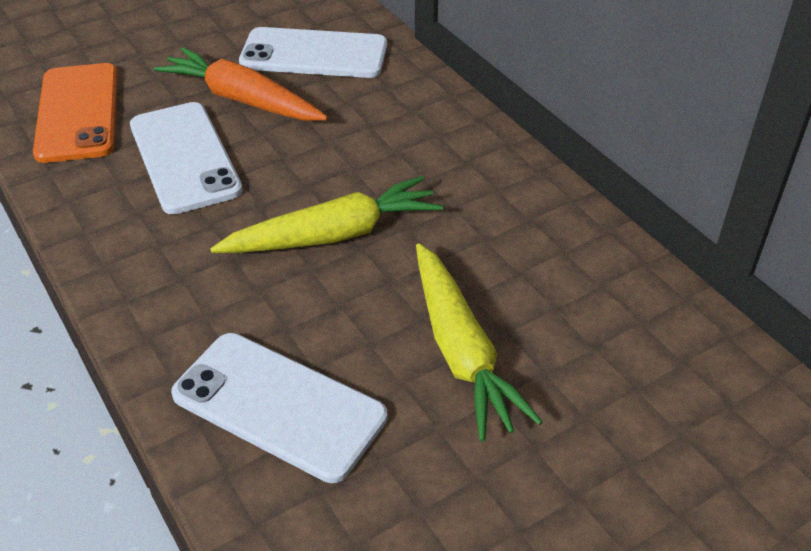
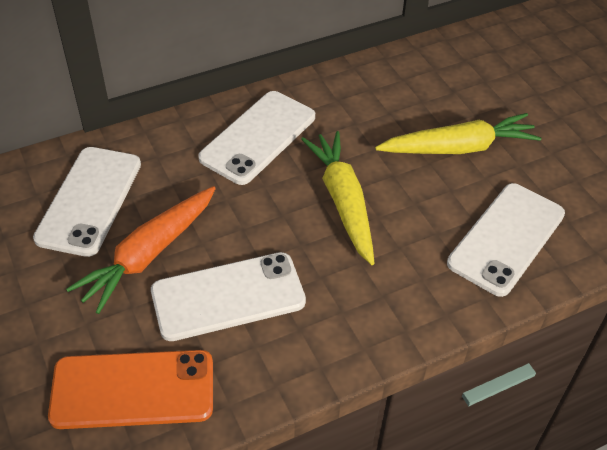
camera: 85 degrees left, 5 degrees up
none -> white phone [198,91,315,185]

